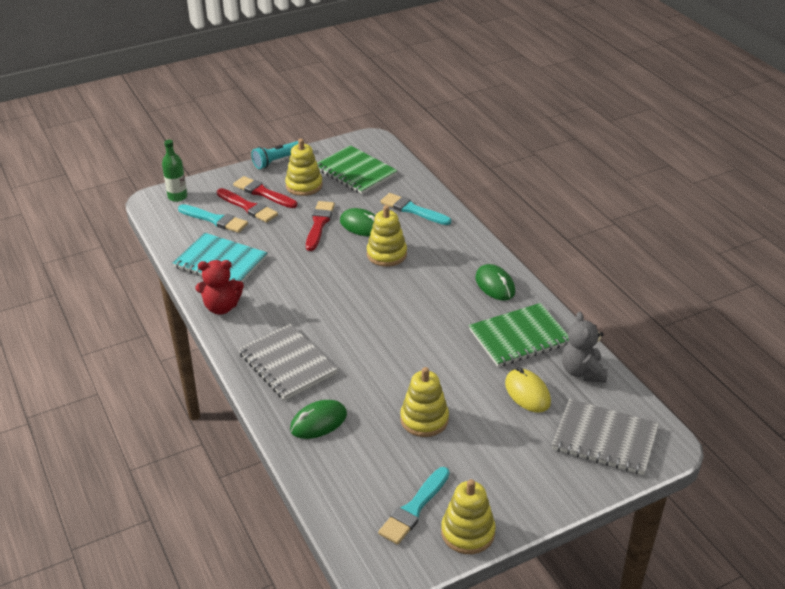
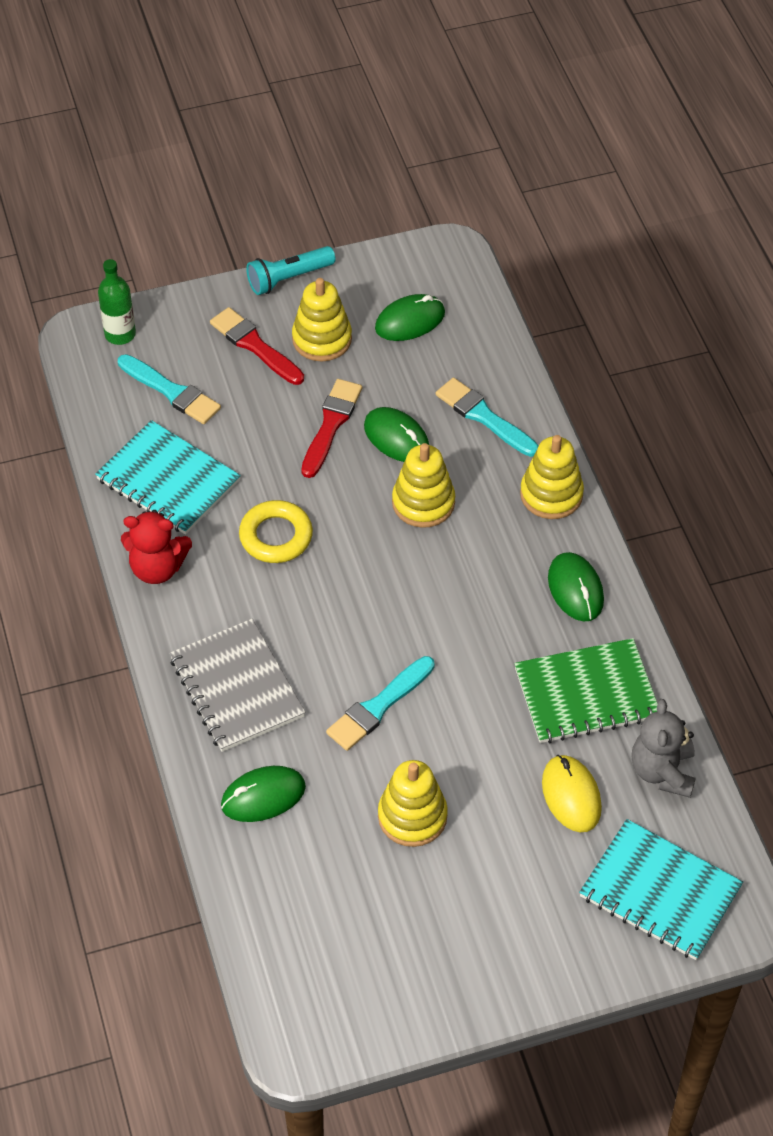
camera: 10 degrees right, 15 degrees up
red brush [217,188,278,223] -> none
green notebook [317,145,397,194] -> green mouse [375,294,445,341]
turquoise brush [378,467,450,545] -> turquoise brush moved to [326,656,435,751]
yellow stacking toy [441,479,496,554] -> yellow stacking toy moved to [520,435,584,519]
grey notebook [552,399,659,475] -> turquoise notebook [579,819,743,960]
none -> yellow ring [239,500,313,563]

